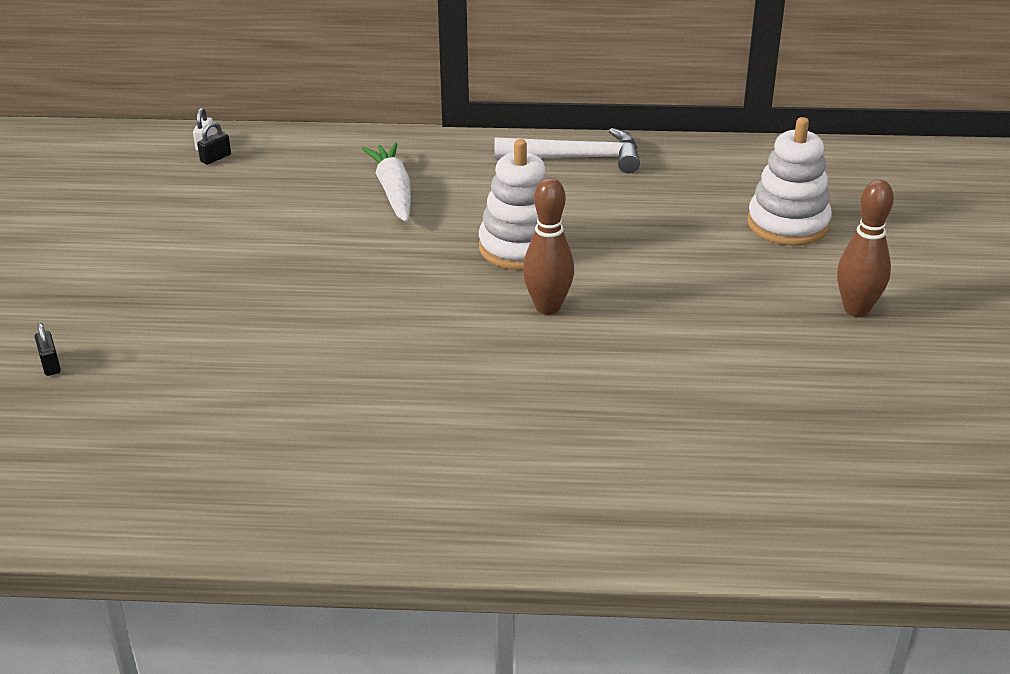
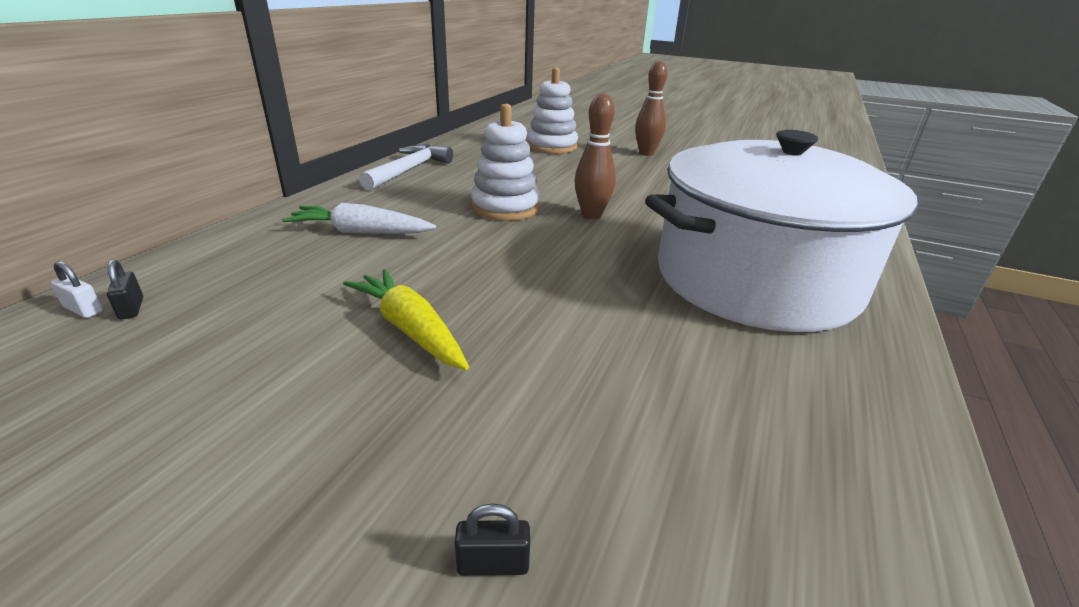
camera: 70 degrees left, 5 degrees down
none -> yellow carrot [343,269,469,370]
none -> white pot [645,130,918,332]

